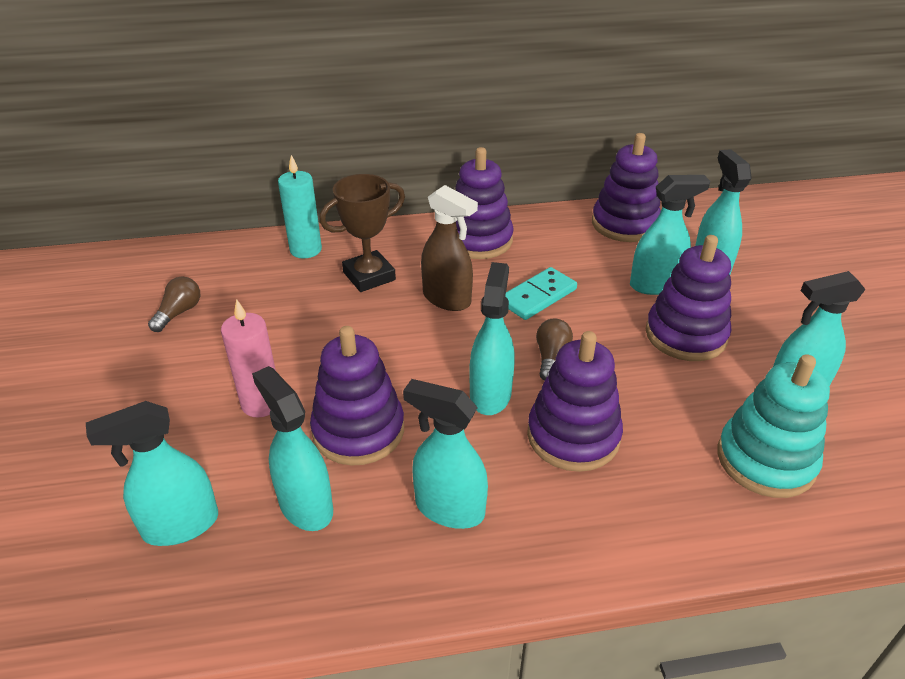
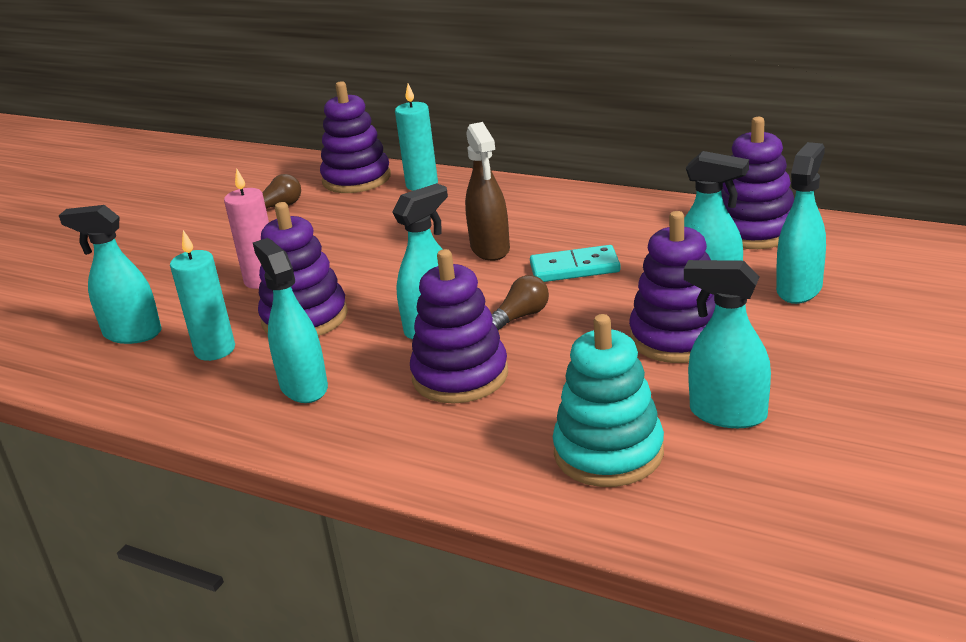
camera: 40 degrees right, 10 degrees down
turquoise spray bottle [252,366,333,531] -> turquoise candle [170,230,235,361]
brown trophy [319,174,405,292] -> none
purple stacking toy [455,147,514,259] -> purple stacking toy moved to [320,81,391,193]

